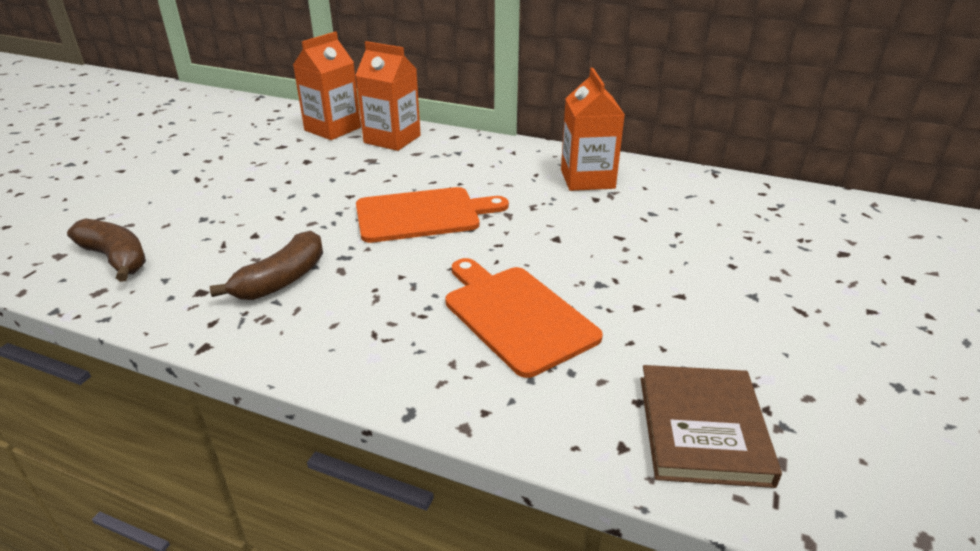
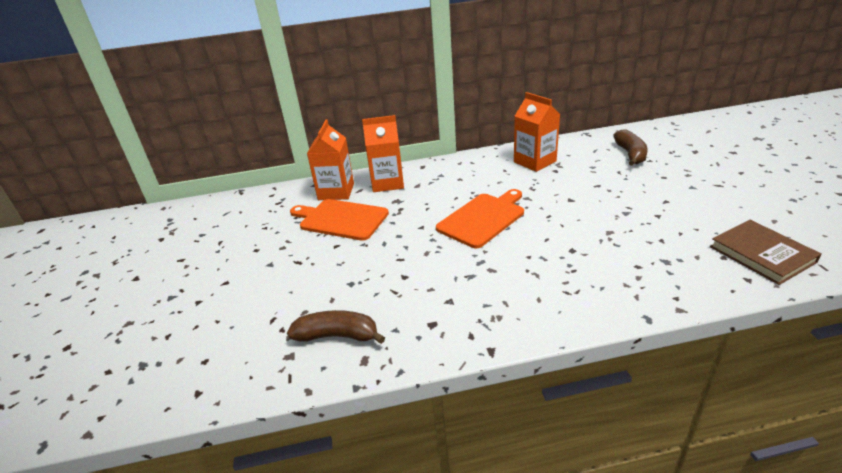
camera: 30 degrees left, 0 degrees up
brown banana [210,231,323,300] -> brown banana moved to [613,129,648,166]
orange cutting board [445,258,603,378] -> orange cutting board moved to [290,199,389,241]

